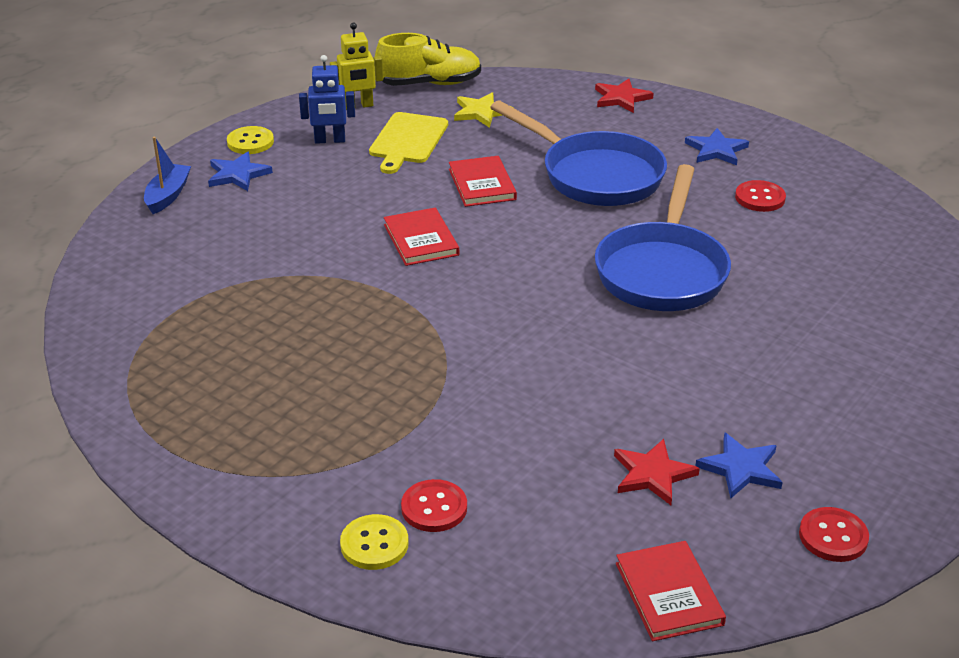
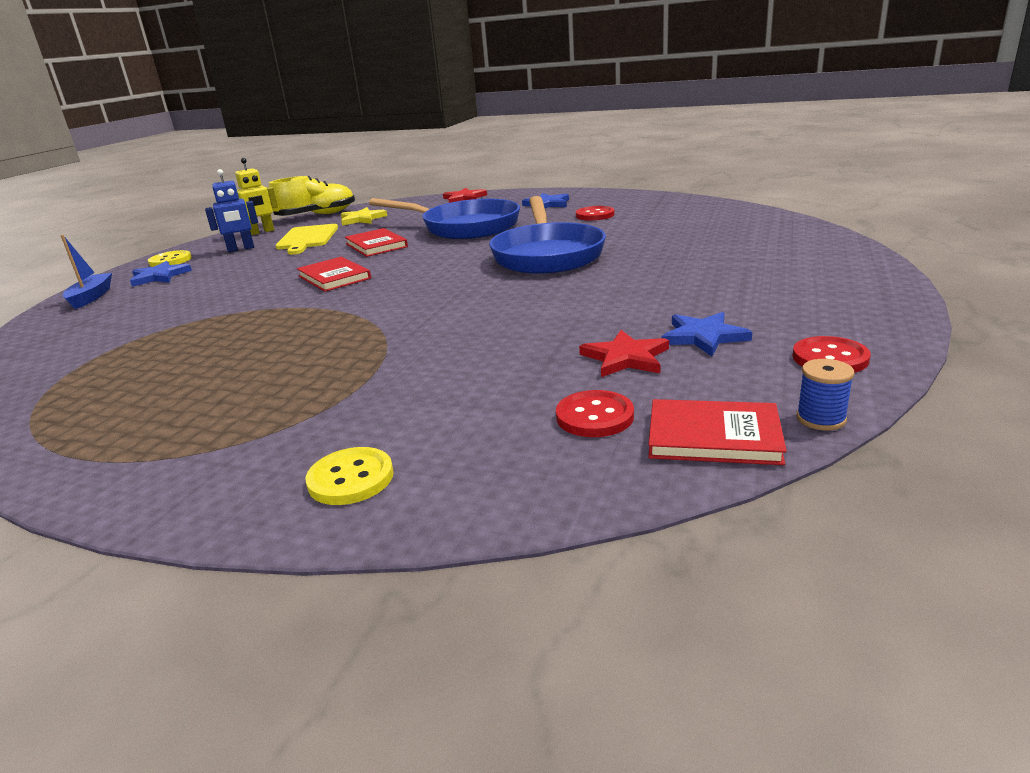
camera: 15 degrees left, 10 degrees down
red button [401,479,467,532] -> red button moved to [556,390,634,437]
red book [616,541,726,641] -> red book turned 45 degrees counterclockwise [648,399,787,465]
none -> blue spool [797,359,854,430]

